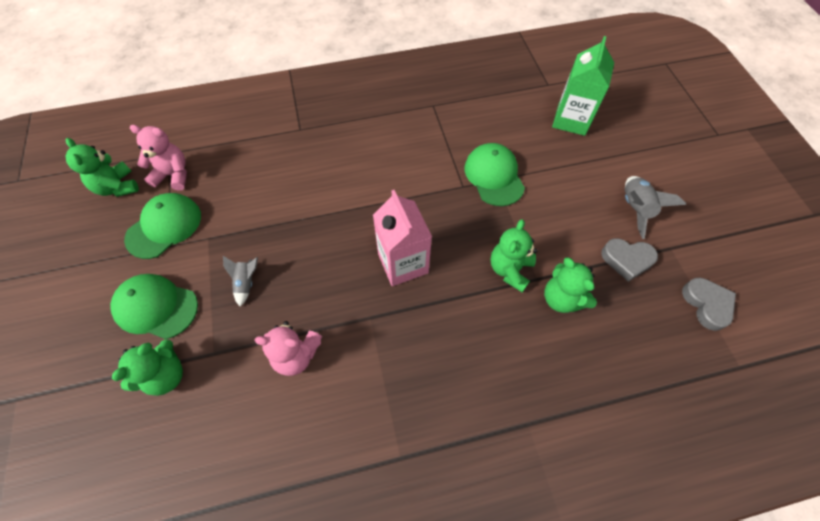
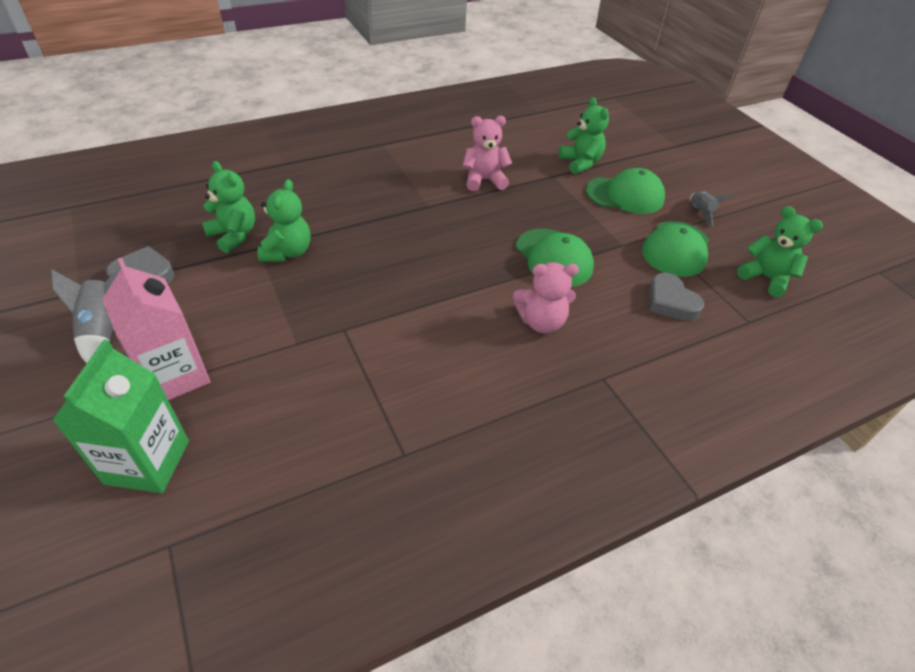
camera: 165 degrees right, 15 degrees down
green teddy bear [112,340,183,396] -> green teddy bear turned 135 degrees clockwise [559,97,609,174]
pink teddy bear [130,125,187,191] -> pink teddy bear moved to [513,262,579,333]
grey rocket [223,256,258,306] -> grey rocket moved to [690,191,733,226]
pink carton [373,190,432,286] -> pink carton moved to [102,257,210,400]
green cap [464,143,525,206] -> green cap moved to [516,229,594,287]
grey heart [682,278,736,331] -> grey heart moved to [649,273,704,321]

